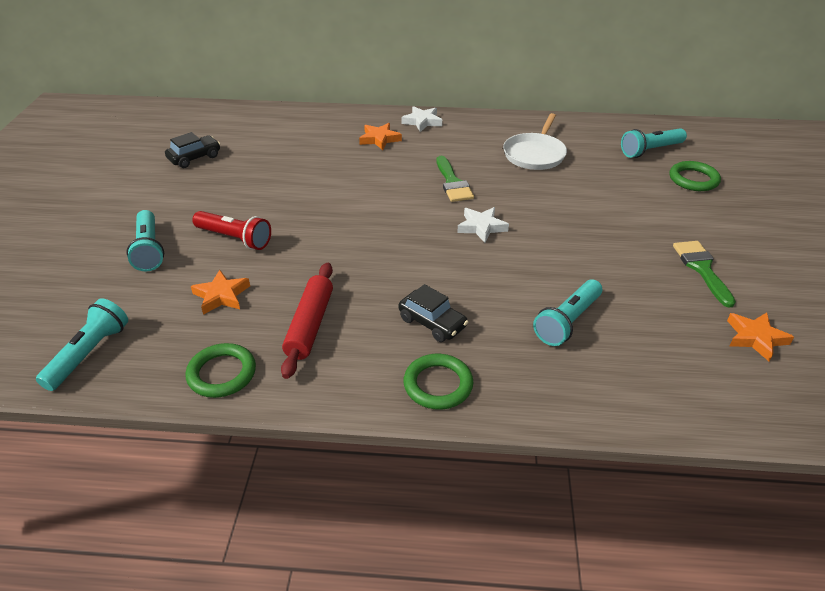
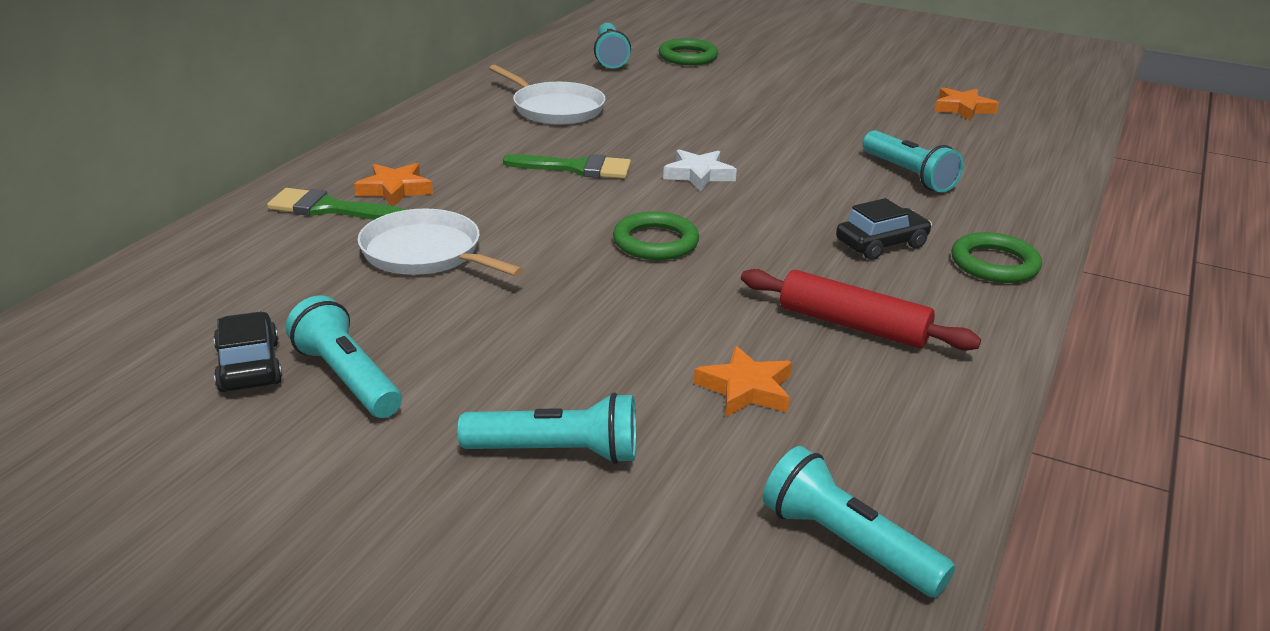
camera: 70 degrees left, 10 degrees down
green ring [185,343,256,398] -> green ring moved to [613,211,699,260]
red flashlight [192,211,271,250] -> none
white star [402,106,442,132] -> none
green brush [673,241,736,308] -> green brush moved to [267,188,405,220]
none -> turquoise flashlight [286,295,402,418]
none -> white pan [357,209,524,276]

